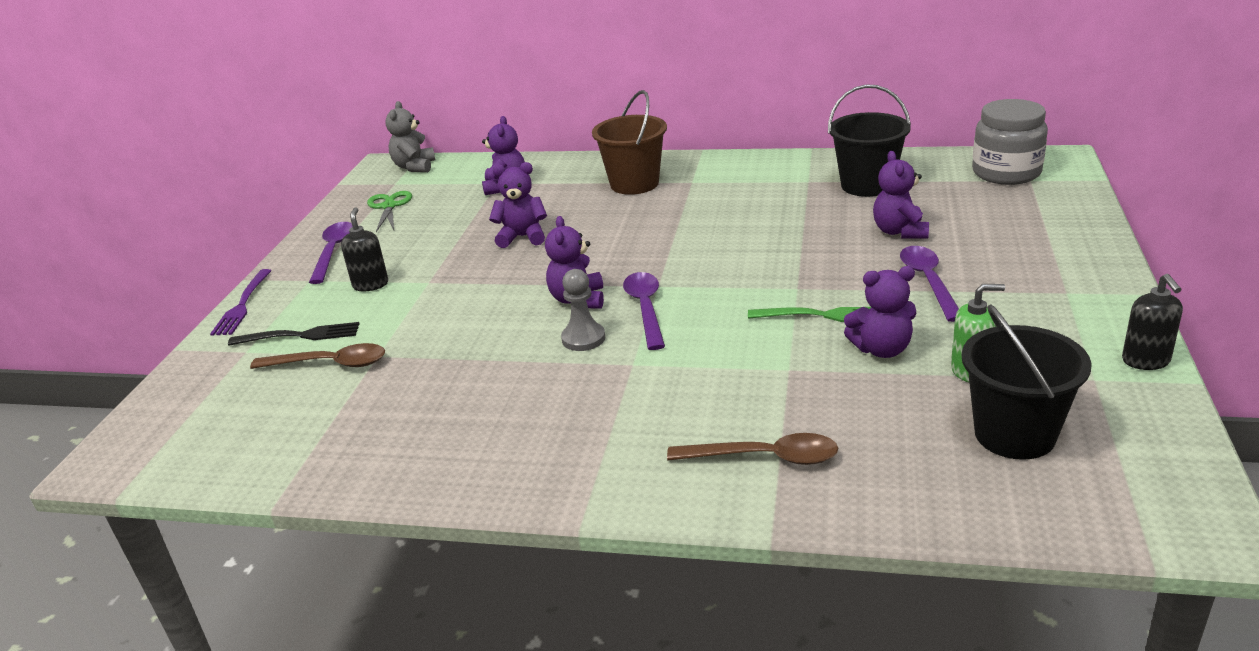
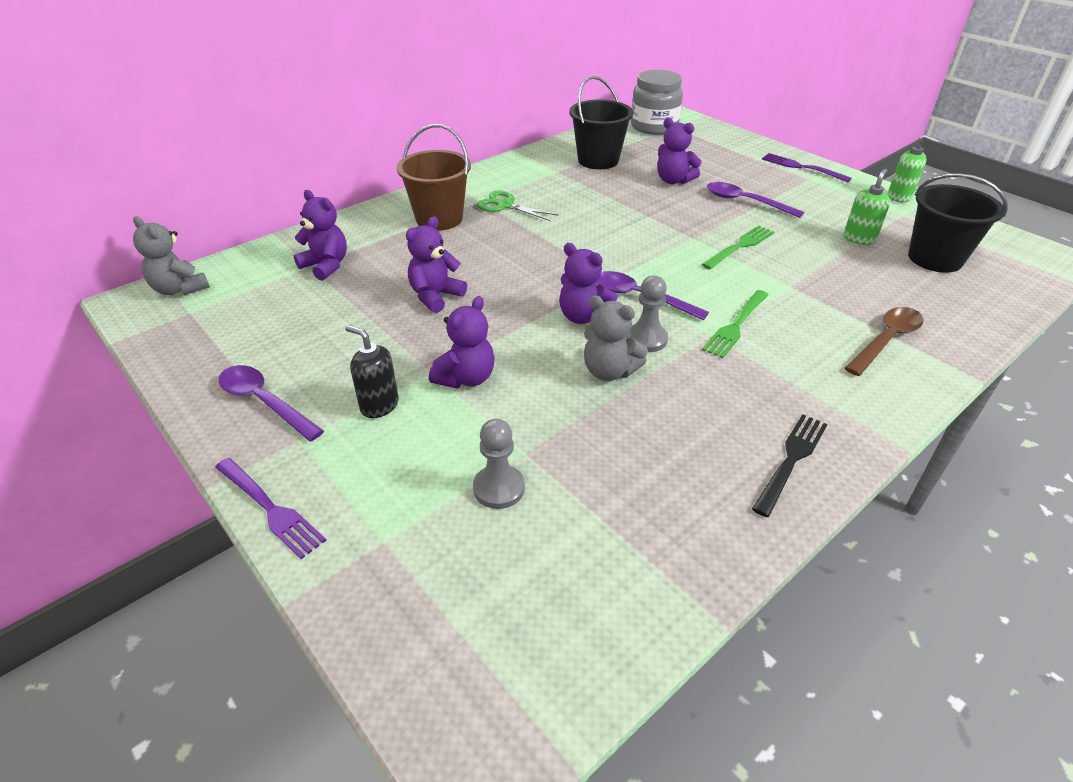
camera: 55 degrees left, 10 degrees up
black fork [228,322,360,346] -> black fork moved to [752,414,828,517]
brown spoon [250,343,385,369] -> grey pawn [473,418,525,509]
green scissors [367,191,412,232] -> green scissors moved to [477,190,558,221]
purple teddy bear [844,266,917,358] -> purple teddy bear moved to [429,296,495,388]
black soap dispenser [1122,274,1183,370] -> green soap dispenser [888,135,939,202]
none -> grey teddy bear [584,295,648,381]
none -> green fork [702,290,768,358]
none -> purple fork [762,153,852,182]

